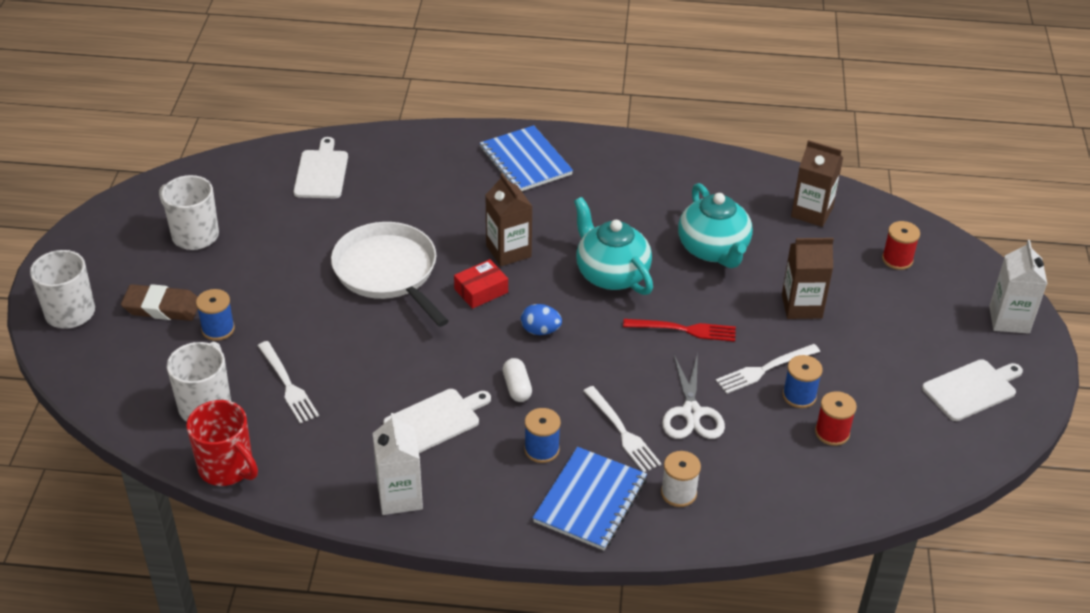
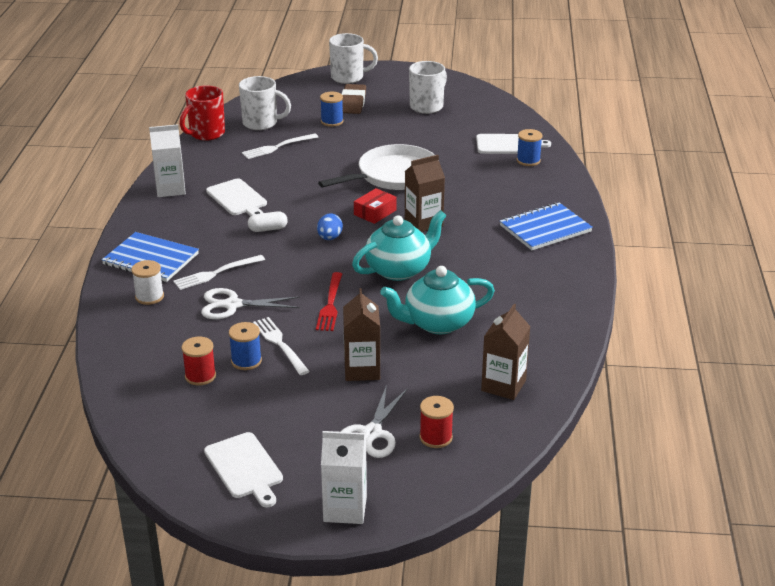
camera: 90 degrees right, 10 degrees down
red box [454,259,508,309] -> red box turned 75 degrees clockwise [354,188,397,224]
blue spool [524,408,561,463] -> blue spool moved to [517,129,543,166]
none -> white scissors [341,385,408,458]

